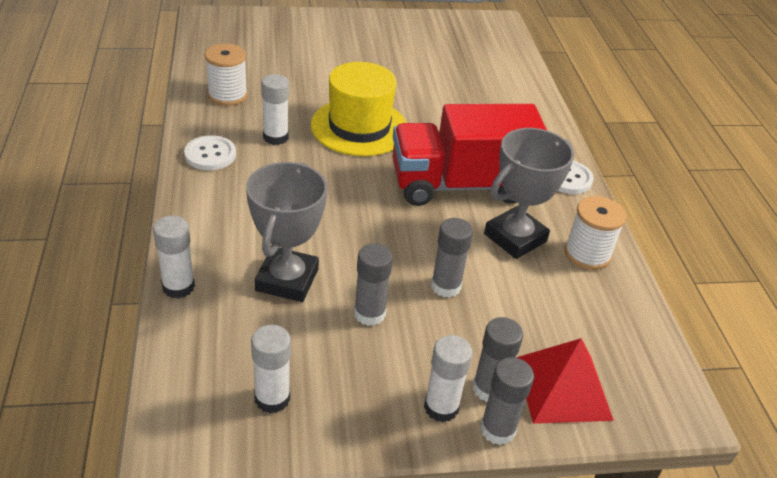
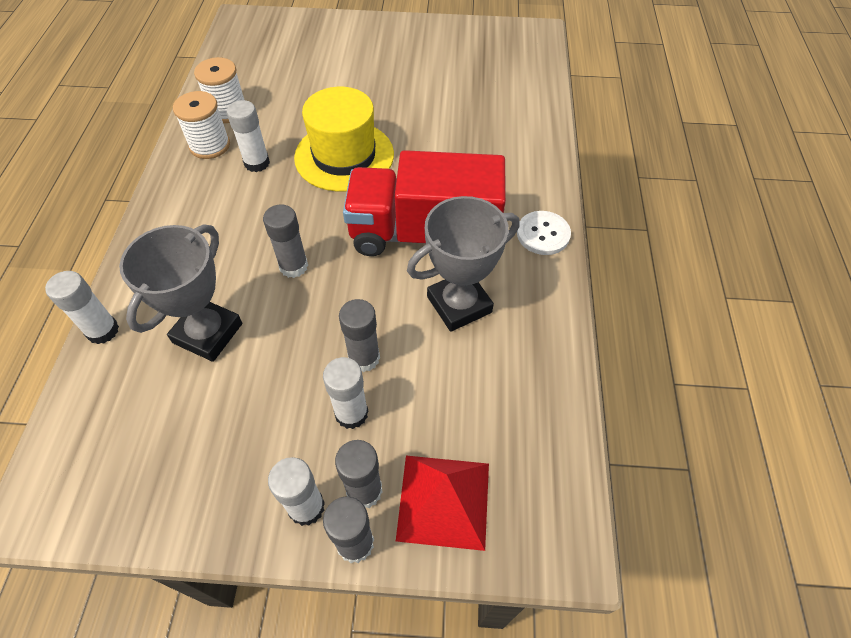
camera: 15 degrees right, 15 degrees up
white button [184,135,236,170] -> none
white glue stick [251,325,291,413] -> white glue stick moved to [323,357,369,429]
grey glue stick [354,243,393,326] -> grey glue stick moved to [263,204,308,278]
white spool [565,196,626,270] -> white spool moved to [173,91,230,159]

